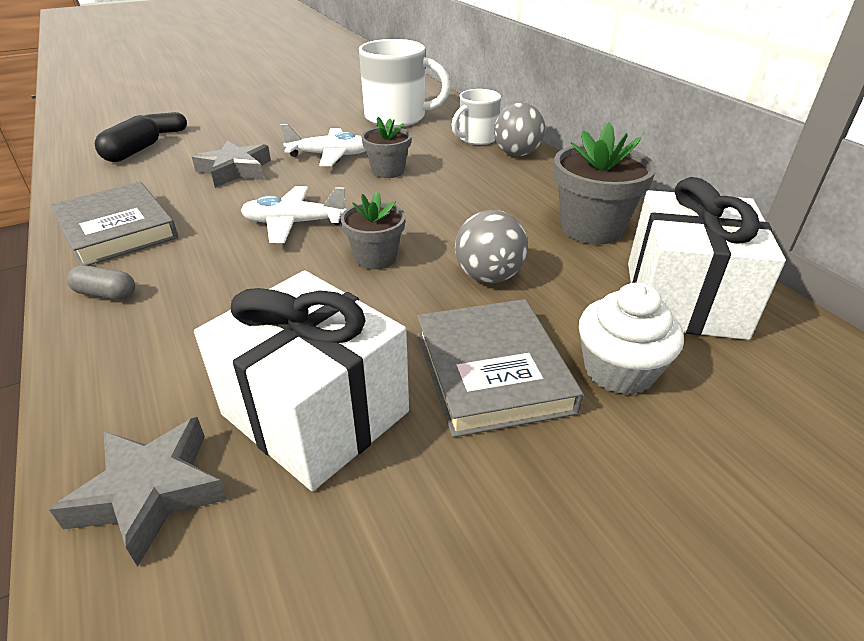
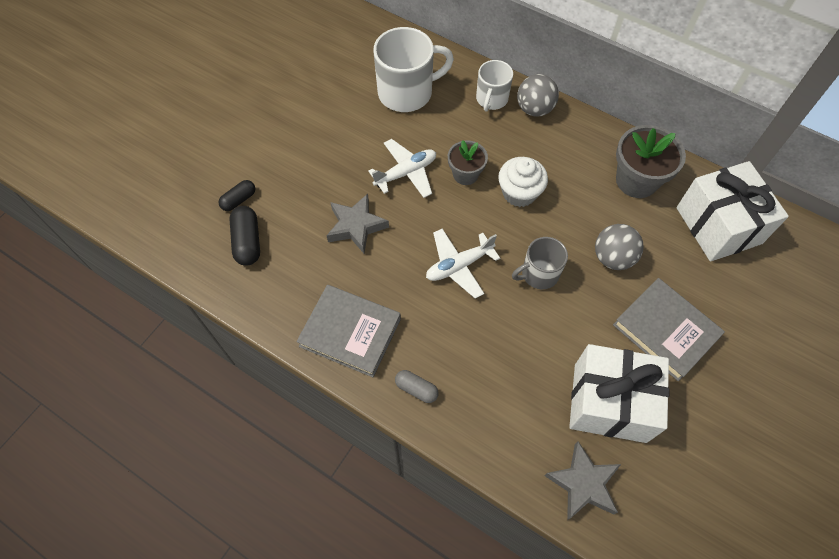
camera: 30 degrees left, 25 degrees up
grey capsule [67,265,135,300] -> grey capsule turned 45 degrees clockwise [395,370,439,403]
grey flower pot [340,191,406,270] -> grey mug [512,237,568,289]
white cupcake [579,283,684,395] -> white cupcake moved to [498,157,548,207]

